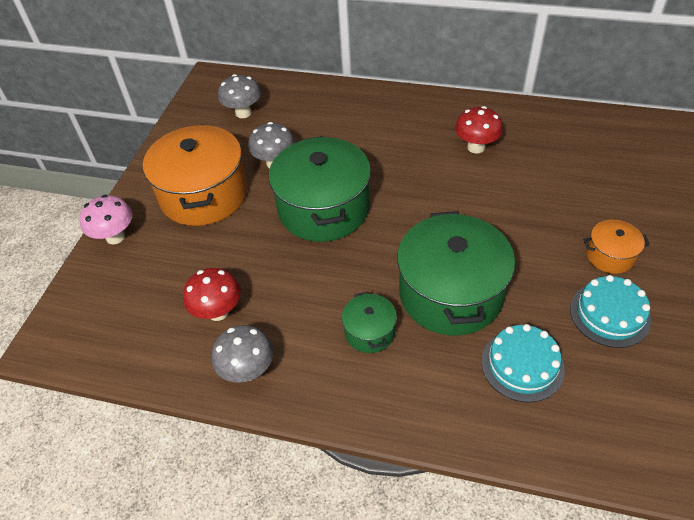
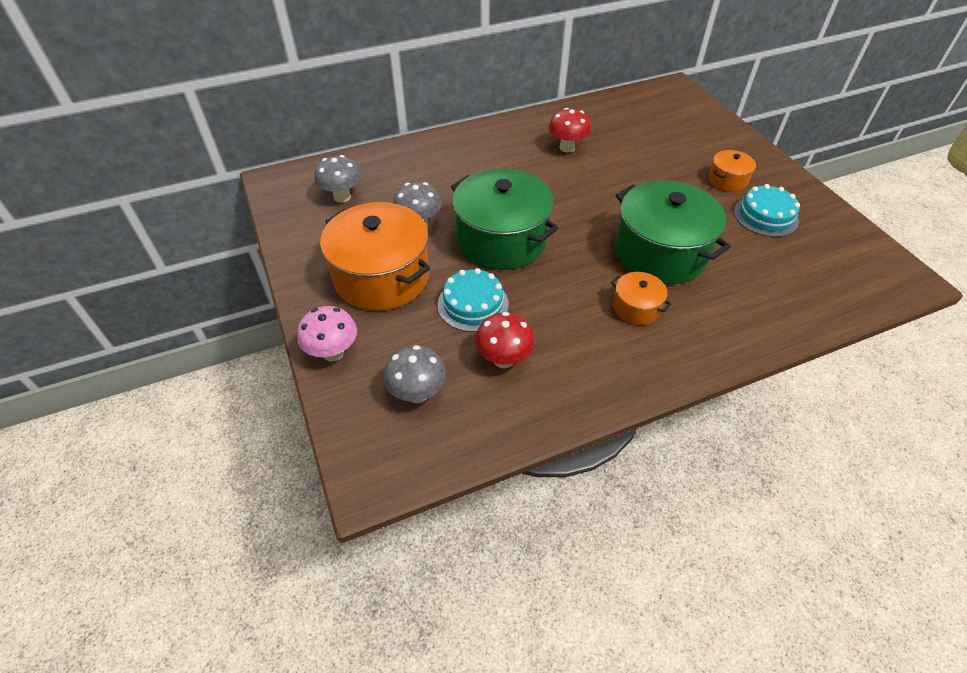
camera: 40 degrees left, 0 degrees up
grey mushroom [212,325,273,383] -> grey mushroom moved to [384,345,446,403]
green pot [342,292,397,353] -> orange pot [611,272,671,325]
turquoise cake [481,324,565,403] -> turquoise cake moved to [438,268,509,332]

